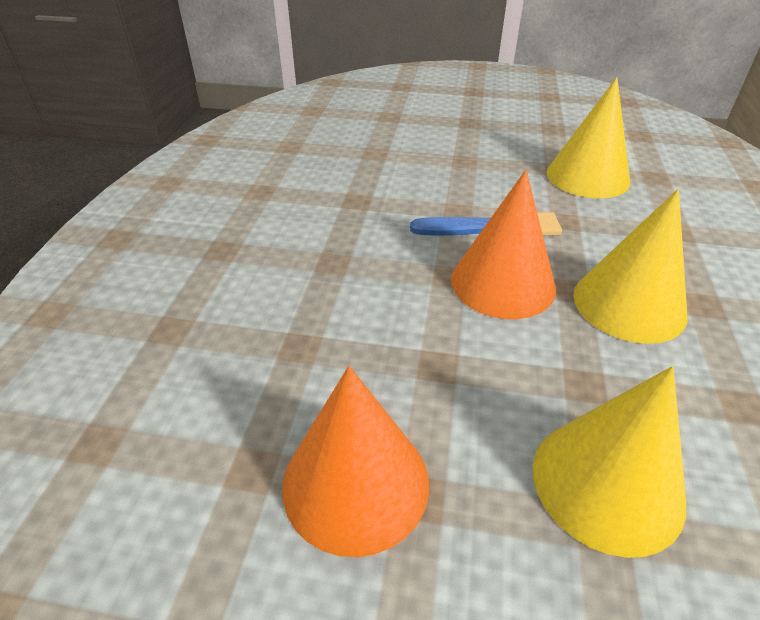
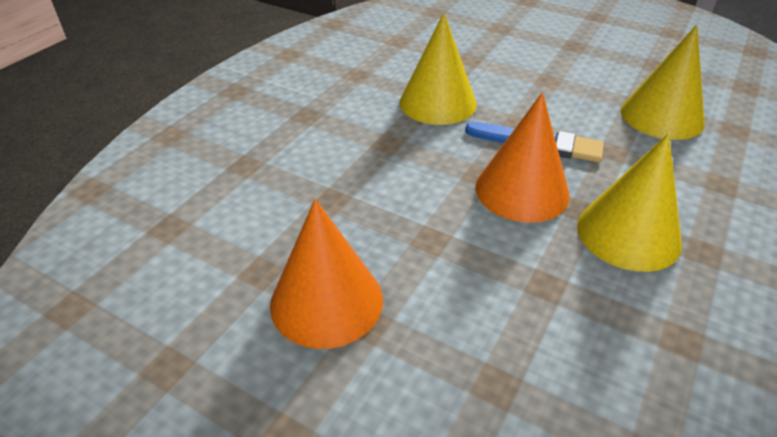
camera: 20 degrees right, 0 degrees up
yellow cone [533,366,686,558] -> yellow cone moved to [399,13,477,125]

